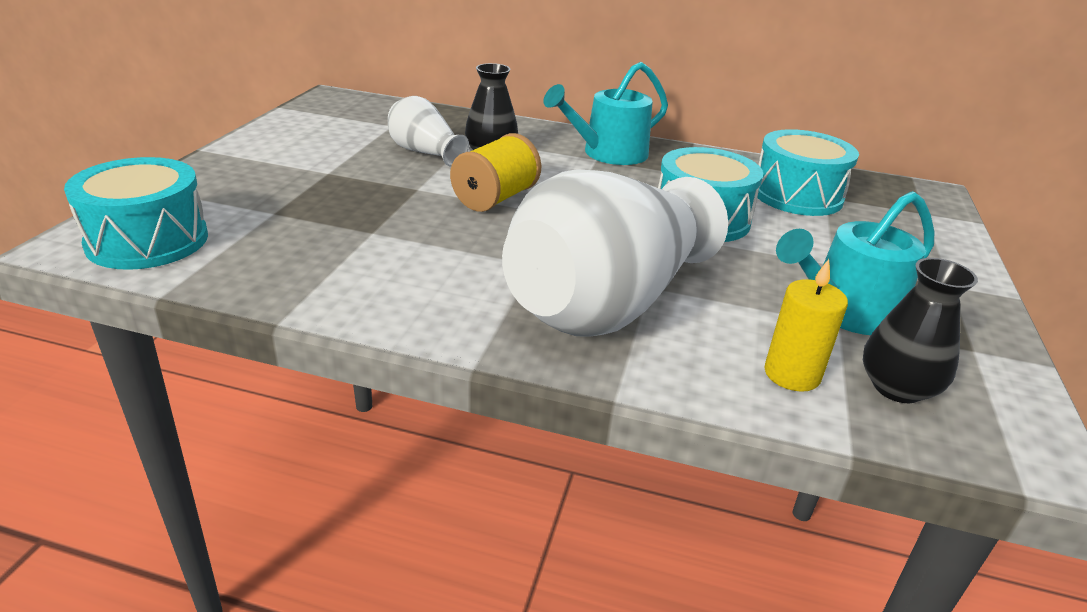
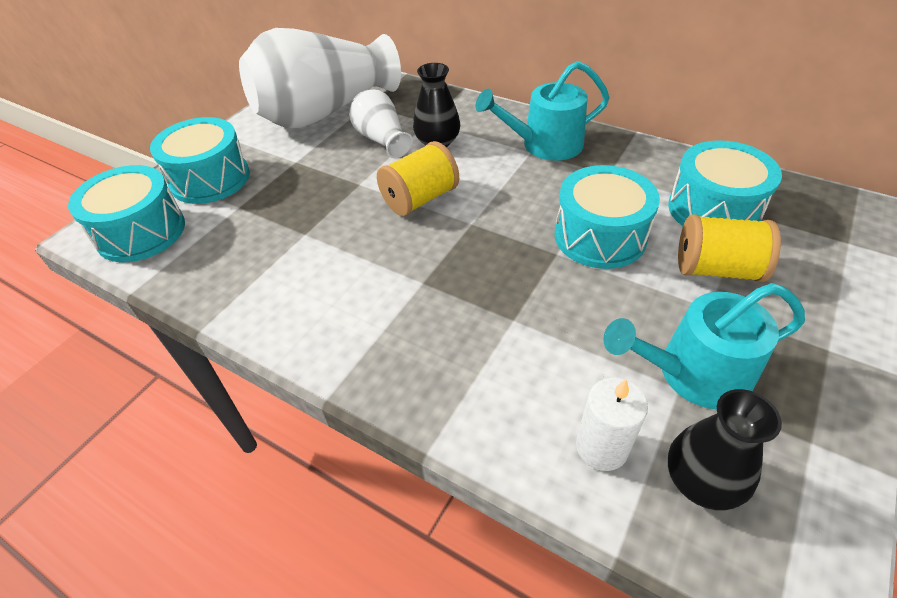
camera: 20 degrees right, 15 degrees up
white vase [502,169,728,337] -> white vase moved to [239,28,401,128]
yellow candle [764,259,848,392] -> white candle [576,377,648,471]
none -> turquoise drum [150,117,250,204]
none -> yellow spool [678,214,781,282]

